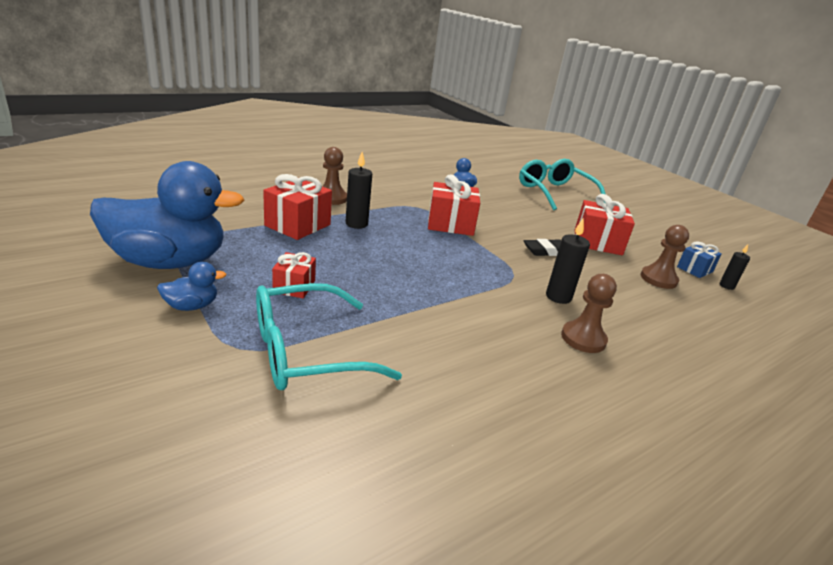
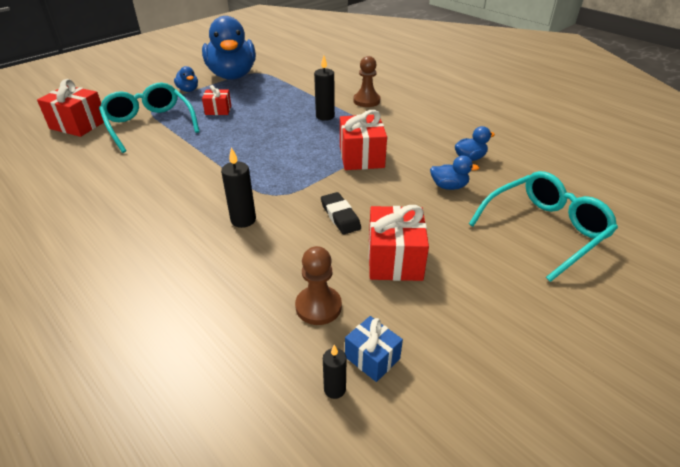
camera: 85 degrees right, 10 degrees up
red gift [263,174,332,240] -> red gift moved to [37,79,104,137]
brown pawn [561,274,617,353] -> none
none -> blue duck [430,155,479,190]

